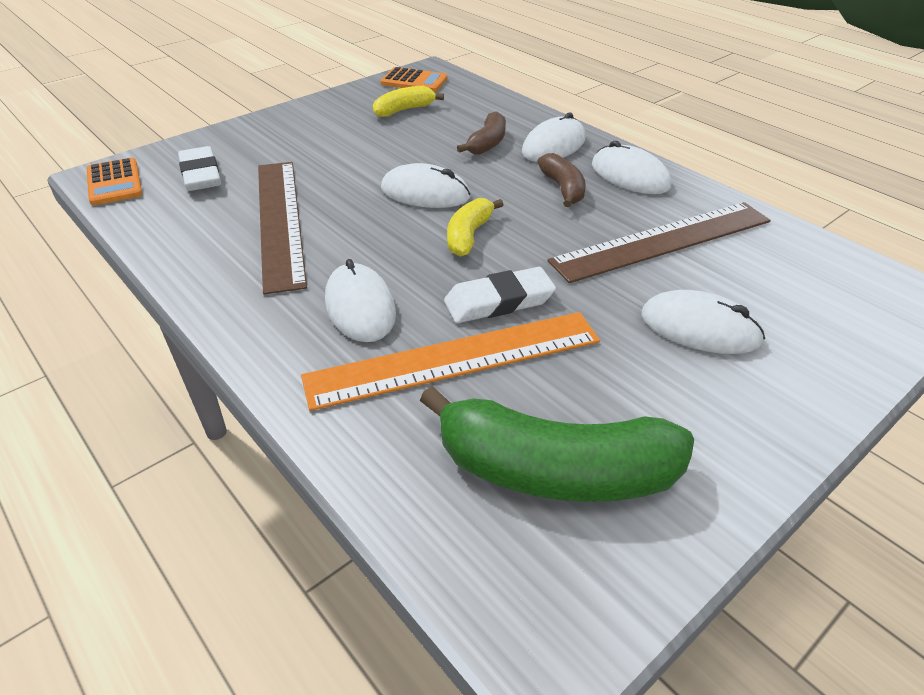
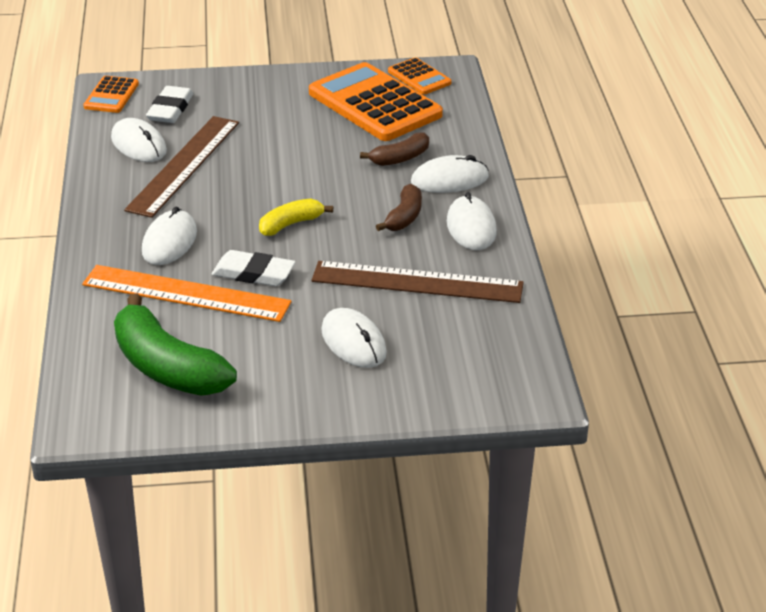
camera: 35 degrees right, 5 degrees down
yellow banana [373,86,444,117] -> orange calculator [309,62,443,141]
white mouse [381,163,471,208] -> white mouse moved to [111,118,167,162]

